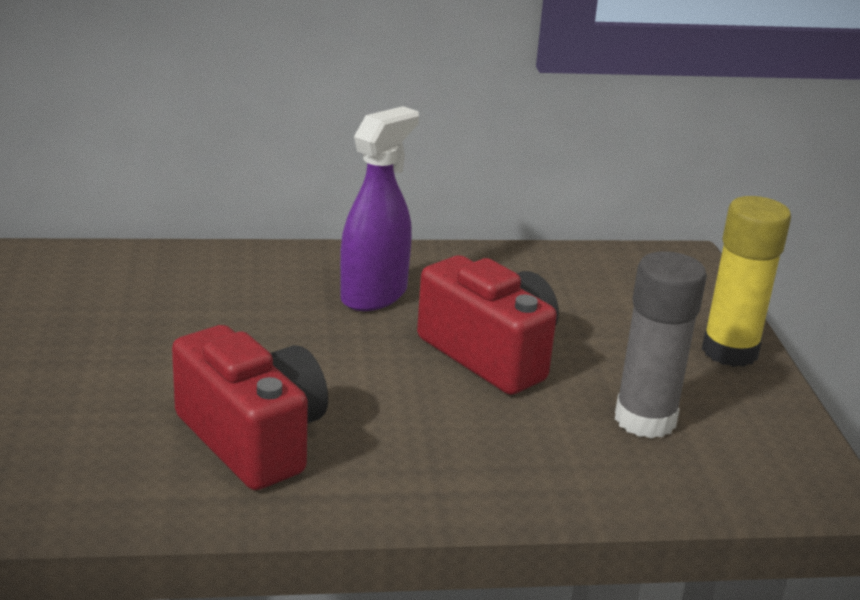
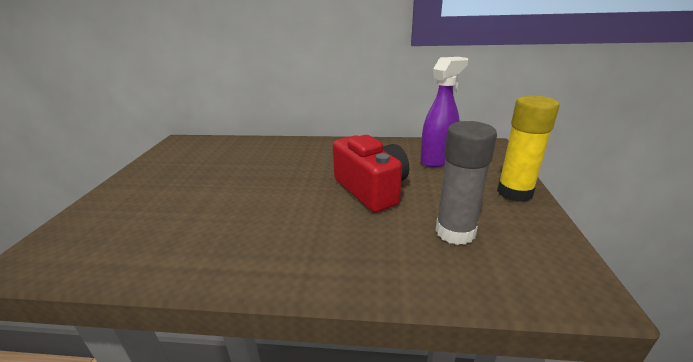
camera: 15 degrees right, 0 degrees up
red camera [172,325,328,490] -> none
purple spray bottle [340,106,419,311] -> purple spray bottle moved to [420,57,468,167]

